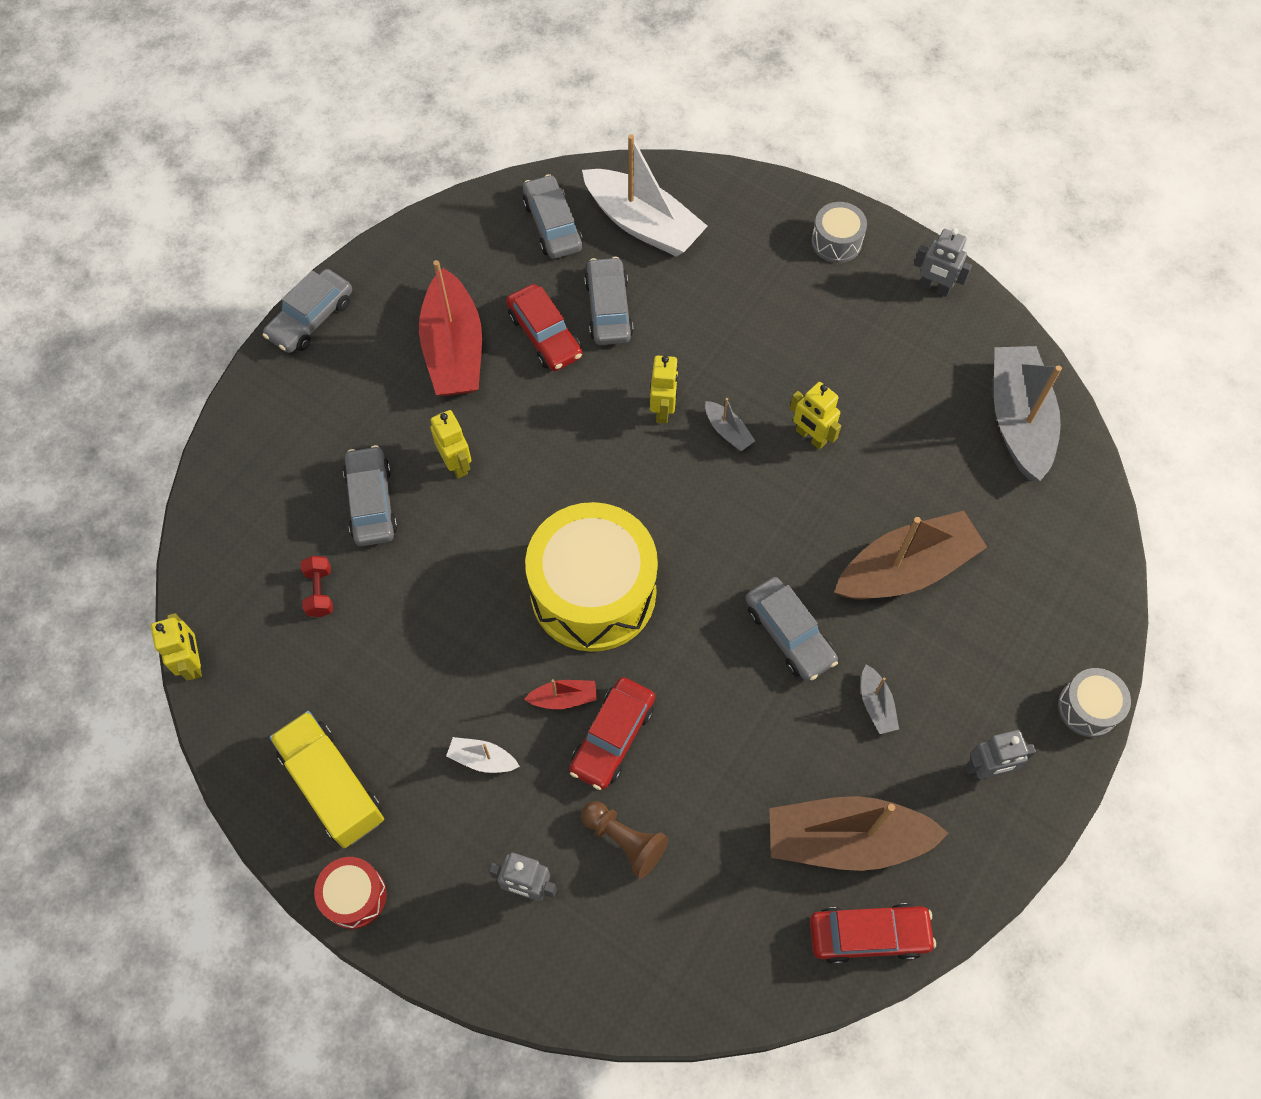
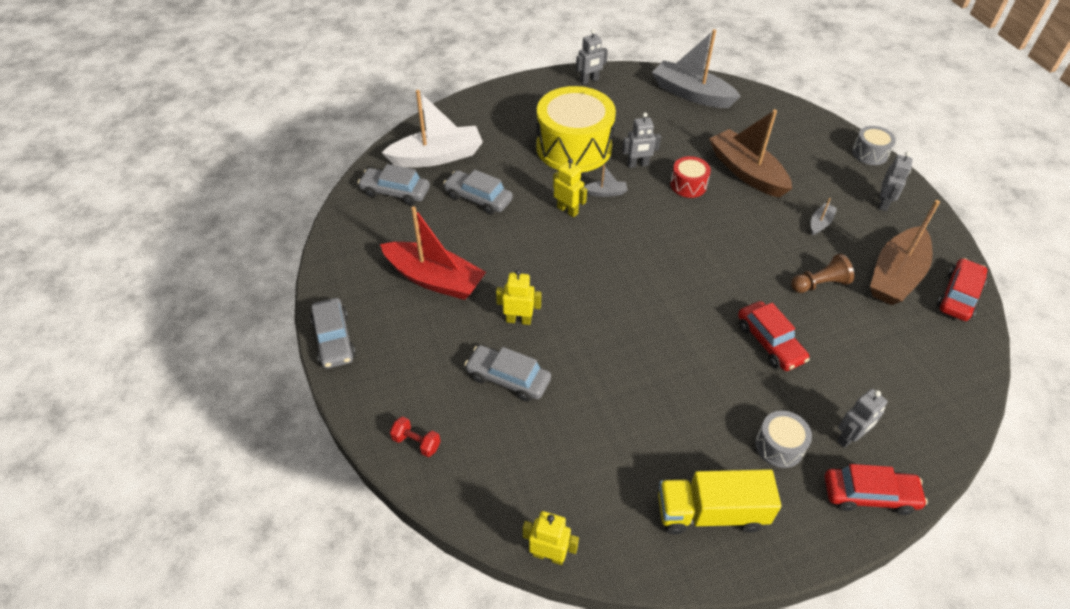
camera: 55 degrees left, 15 degrees down
red dumbbell [301,556,333,617] -> red dumbbell moved to [390,417,441,457]
red drum [314,857,387,929] -> red drum moved to [670,156,711,198]
white boat [446,737,520,773] -> none
red car [506,284,582,371] -> red car moved to [825,464,928,515]
red boat [524,679,597,709] -> none
yellow drum [525,502,658,652] -> yellow drum moved to [536,86,616,173]
brown pawn [581,801,669,879] -> brown pawn moved to [791,254,854,293]
grey car [745,577,838,681] -> none
yellow robot [790,382,841,450] -> grey robot [622,112,661,168]
grey drum [811,202,867,263] -> grey drum moved to [755,411,812,468]
brown boat [834,511,987,600] -> brown boat turned 45 degrees counterclockwise [709,109,792,198]
grey boat [861,664,899,734] -> grey boat turned 75 degrees counterclockwise [811,198,837,235]

